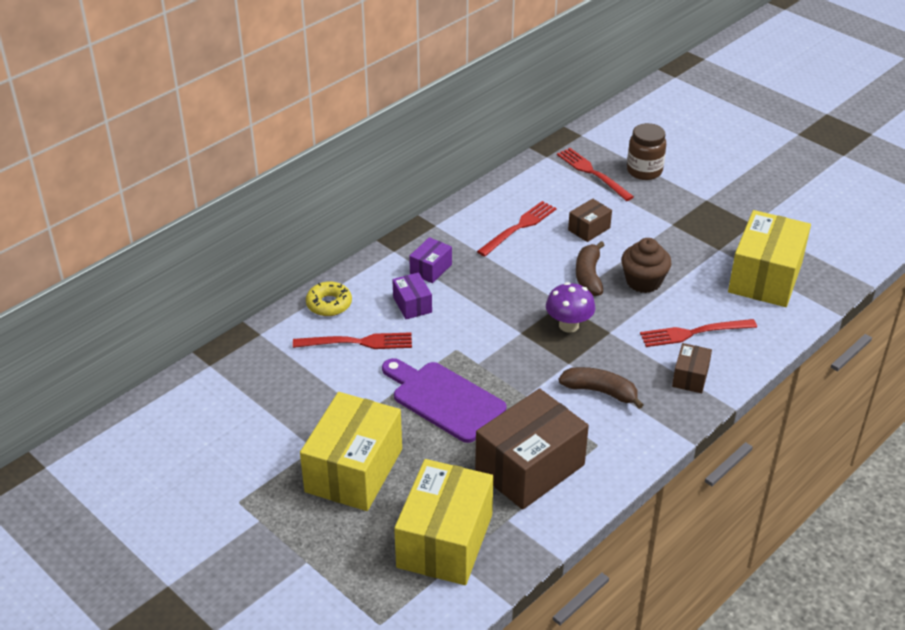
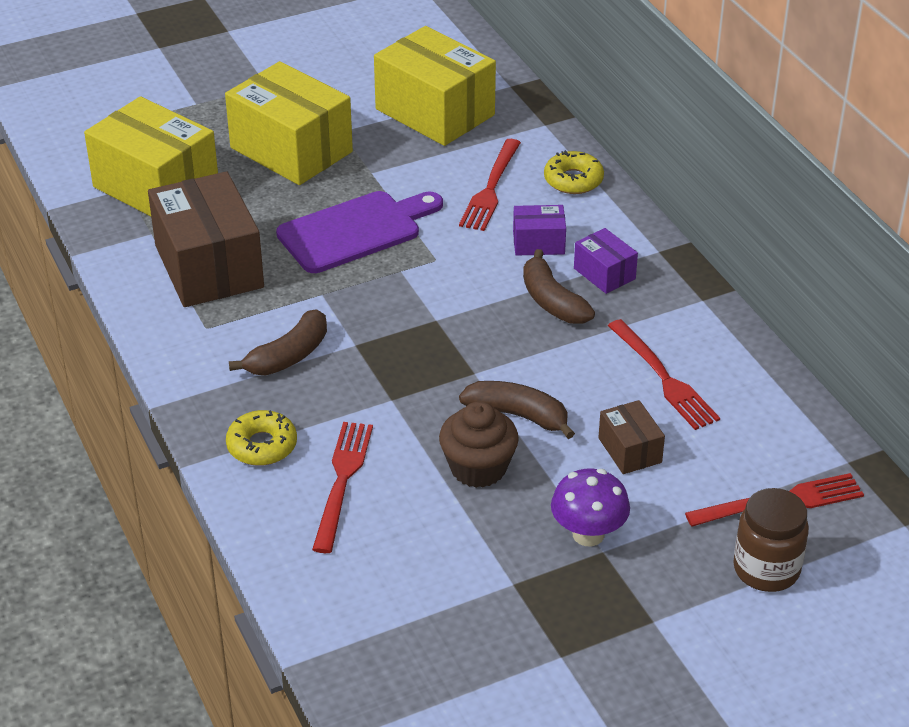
camera: 110 degrees right, 0 degrees up
purple mushroom [546,282,595,333] -> purple mushroom moved to [551,468,630,546]
brown box [672,343,712,393] -> yellow donut [226,410,297,466]
yellow box [728,210,811,307] -> yellow box moved to [374,26,496,146]
none -> brown banana [523,249,595,324]

